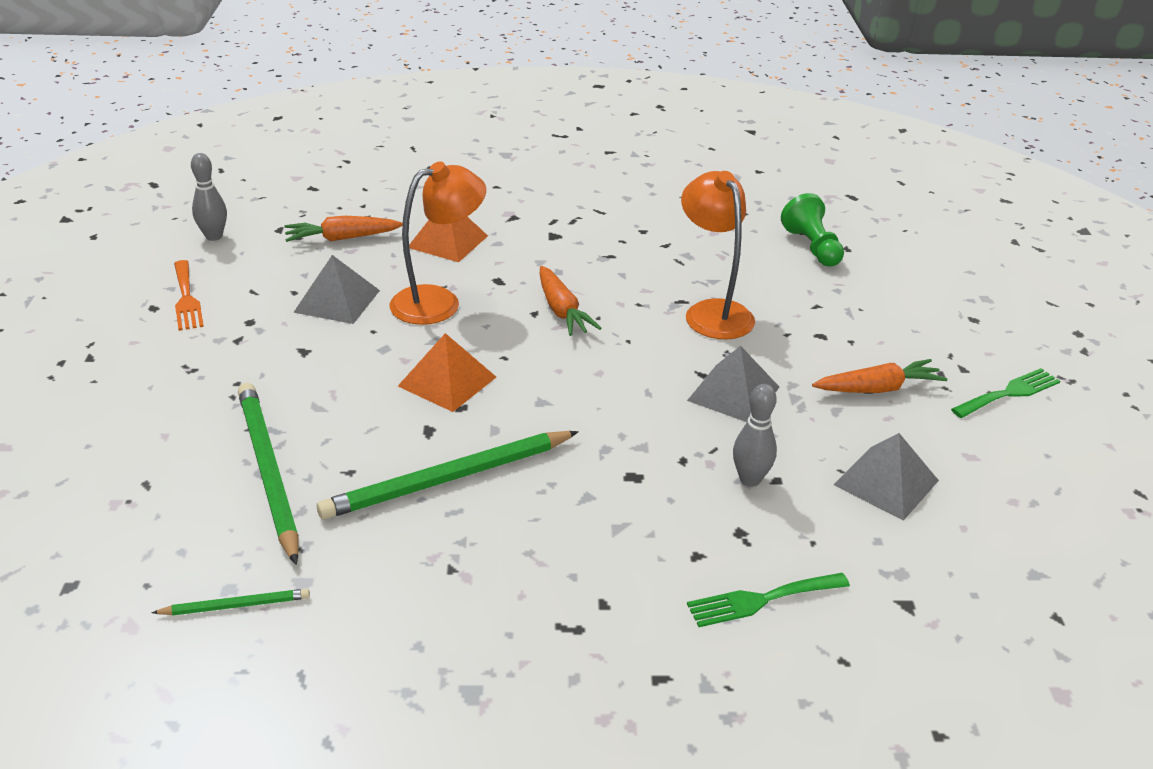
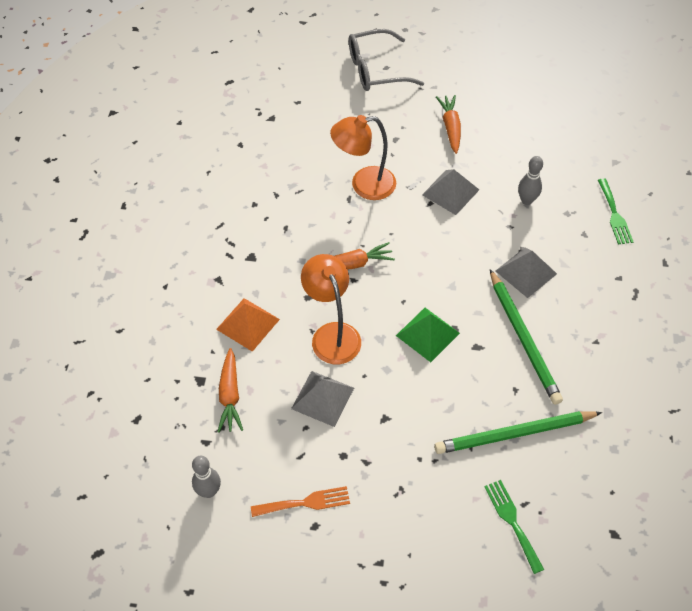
camera: 80 degrees left, 20 degrees up
green pencil [152,589,310,615] -> none
orange pyramid [398,333,496,412] -> green pyramid [396,308,460,362]
green pawn [781,193,844,267] -> none
grey pyramid [834,433,939,520] -> grey pyramid moved to [496,248,557,298]
green fork [951,368,1060,418] -> green fork moved to [484,480,544,574]
none -> grey glasses [349,29,424,91]

